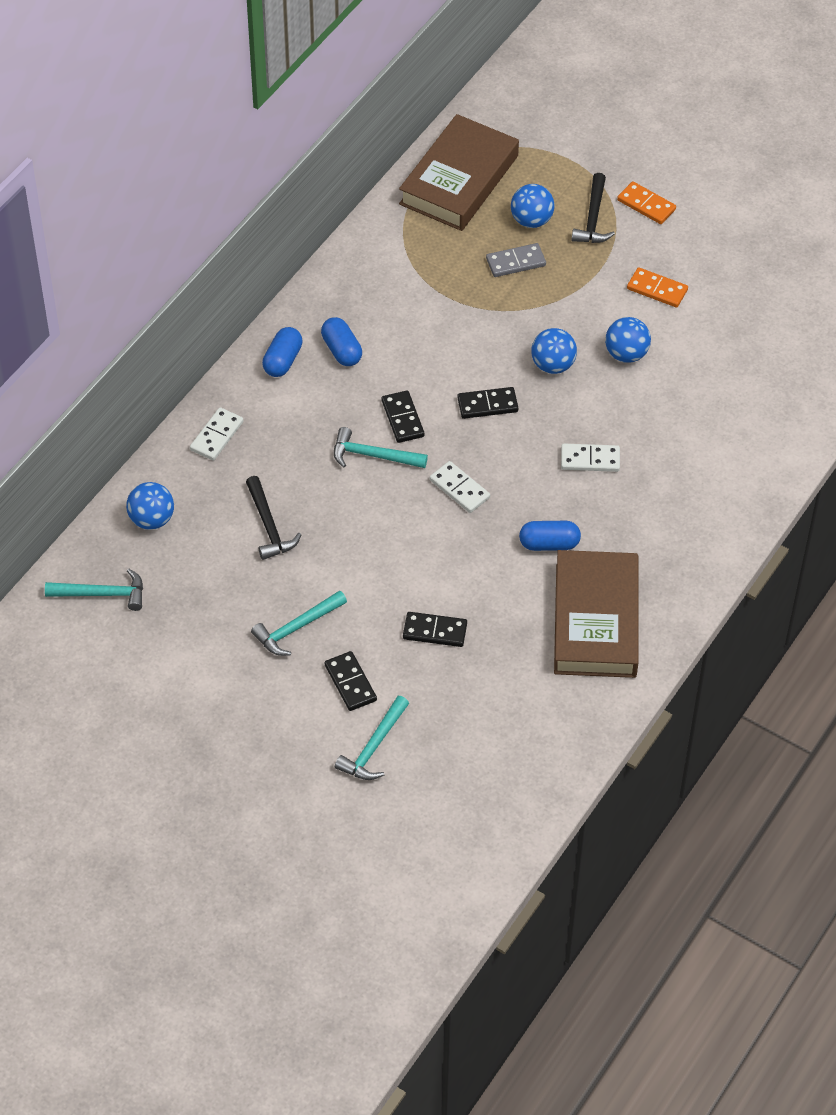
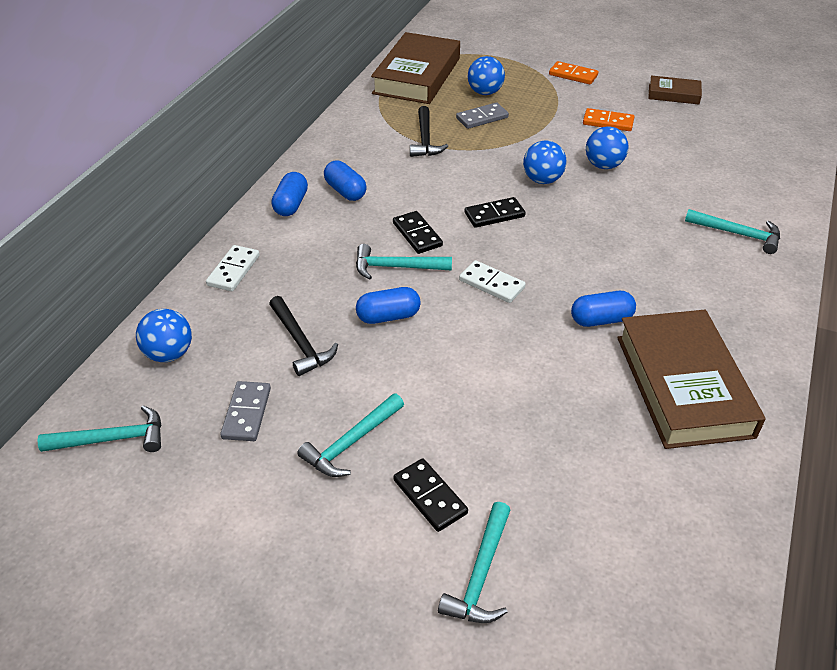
camera: 10 degrees left, 10 degrees down
black domino [403,612,467,647] -> none
white domino [561,444,620,472] -> none
black hammer [571,173,615,243] -> black hammer moved to [410,106,448,157]
none -> grey domino [220,381,271,441]
none -> blue capsule [356,287,421,324]
none -> brown book [648,75,702,104]
none -> turquoise hammer [685,209,780,254]

